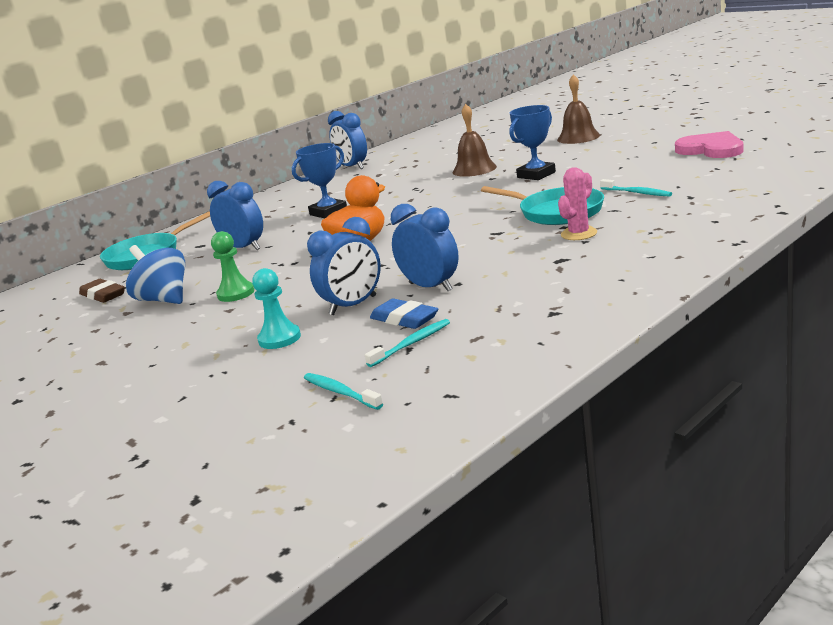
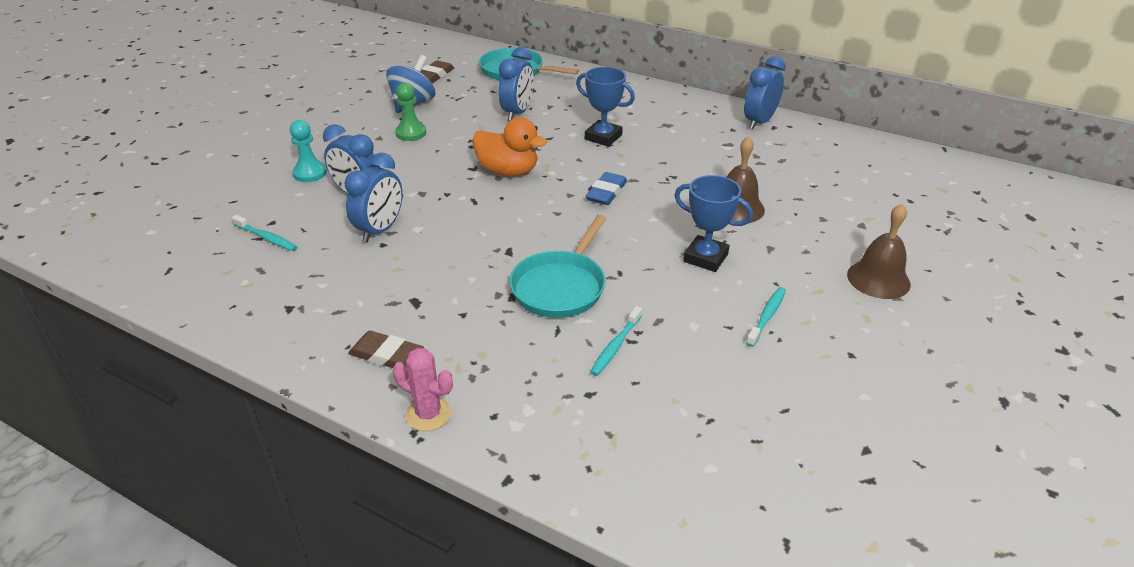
camera: 70 degrees right, 15 degrees up
turquoise toothbrush [304,373,383,410] -> turquoise toothbrush moved to [746,287,786,347]
blue eraser [370,298,438,329] -> blue eraser moved to [586,172,627,205]
pink cactus [558,167,597,240] -> pink cactus moved to [393,348,453,431]
pink heart [675,131,744,158] -> none
none -> brown eraser [348,331,424,368]

